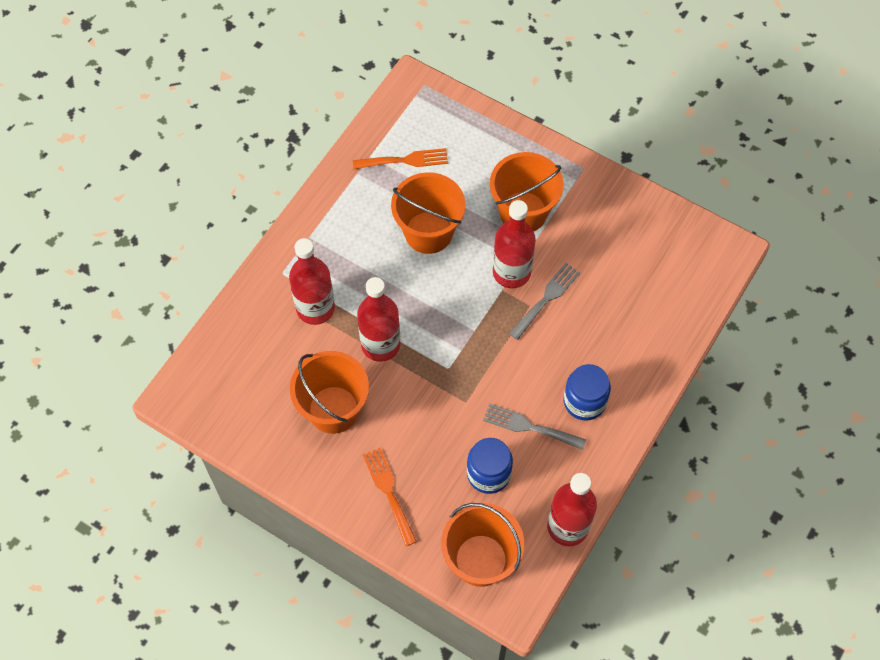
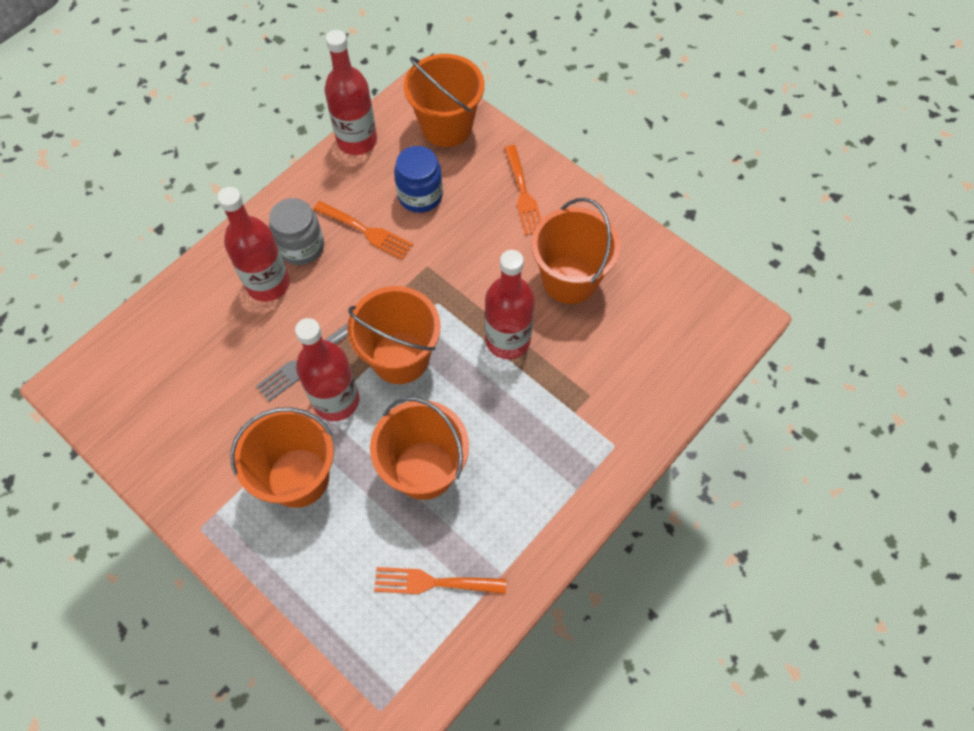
camera: 170 degrees left, 0 degrees up
red bottle [289,238,335,325] -> red bottle moved to [217,187,290,302]
grey fork [483,403,586,450] -> orange fork [313,201,413,260]
blue jar [564,364,611,421] -> grey jar [269,198,324,265]
none -> orange bucket [347,286,441,384]

